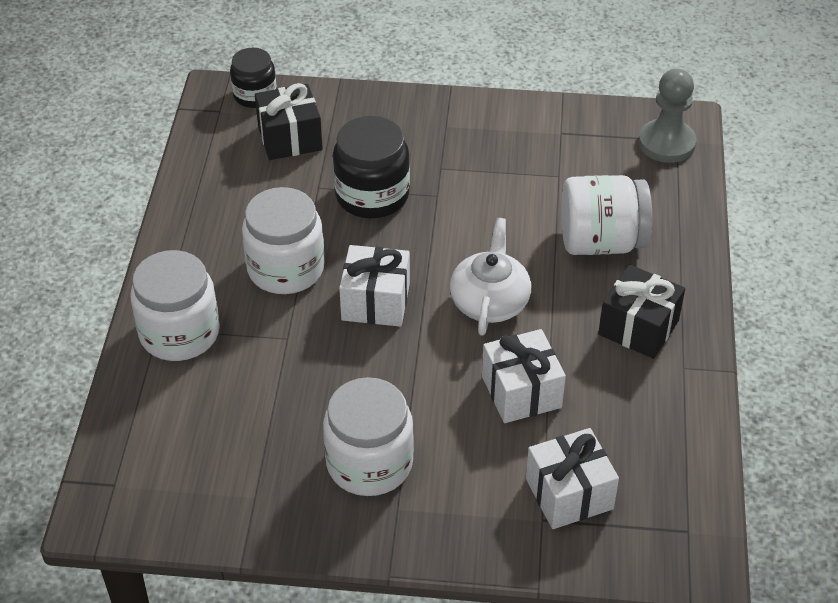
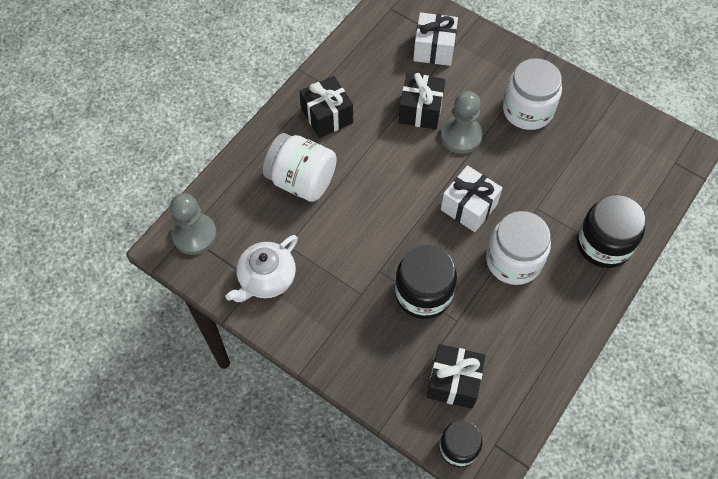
camera: 150 degrees left, 15 degrees up
white jar [130,250,220,361] -> black jar [577,194,646,268]
white teapot [450,218,531,336] -> white teapot moved to [226,235,298,302]
white gift [482,329,566,423] -> black gift [399,73,445,130]
none -> grey pawn [441,91,483,154]

